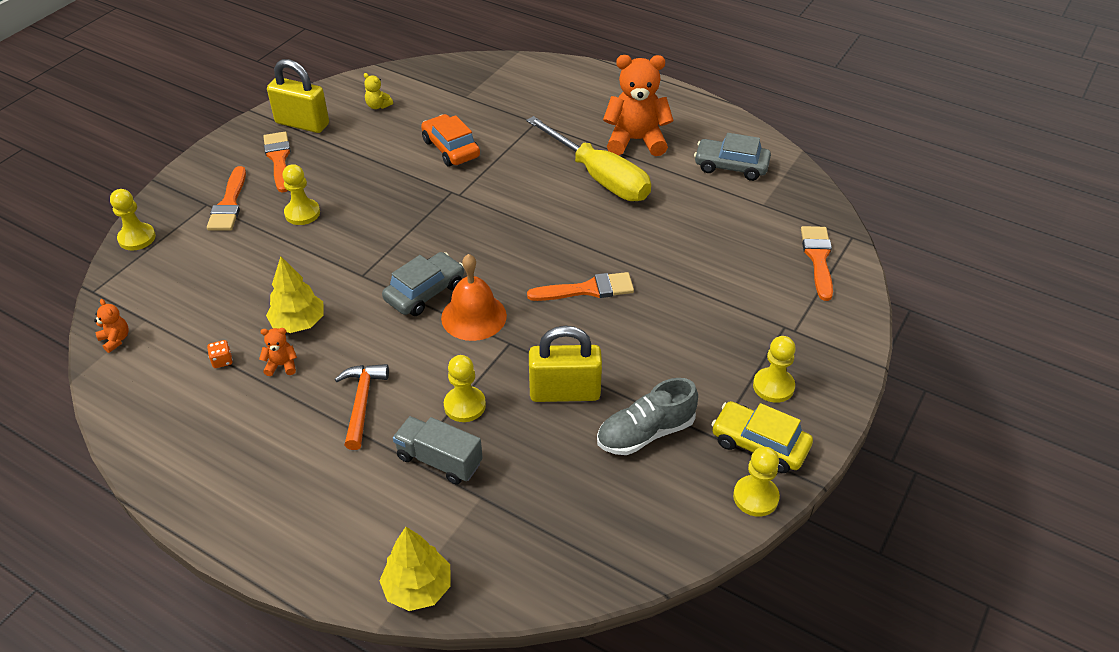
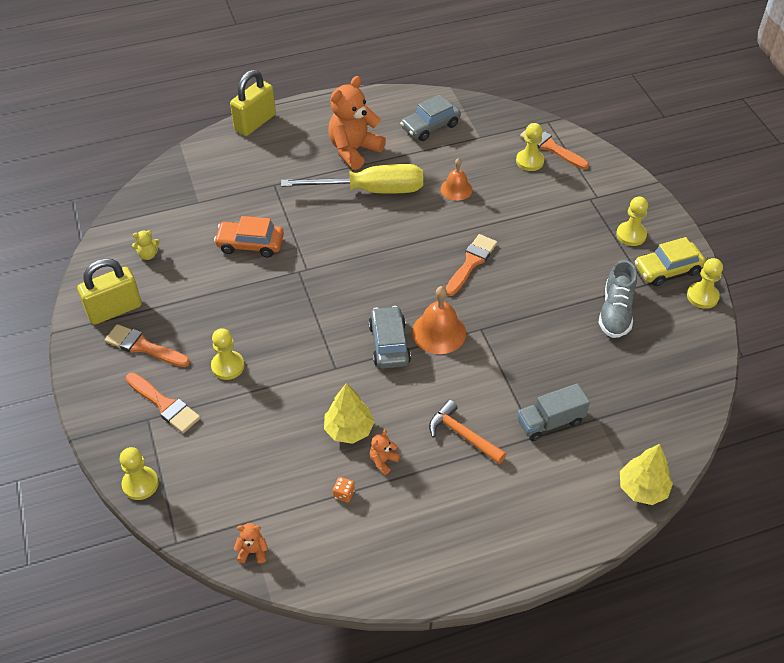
camera: 50 degrees left, 5 degrees up
yellow pawn [444,355,486,422] -> yellow pawn moved to [516,123,544,171]
yellow padlock [529,326,602,402] -> yellow padlock moved to [230,70,276,136]
none -> orange bell [441,158,472,201]

